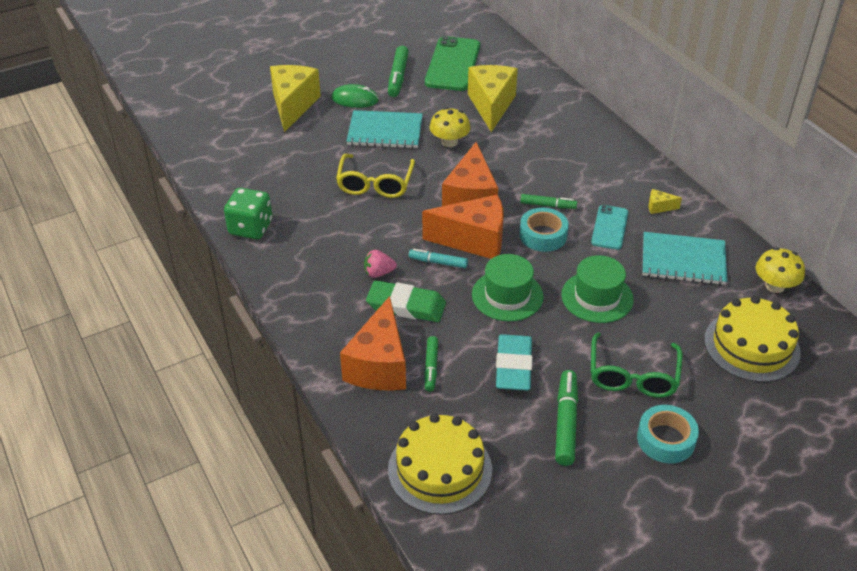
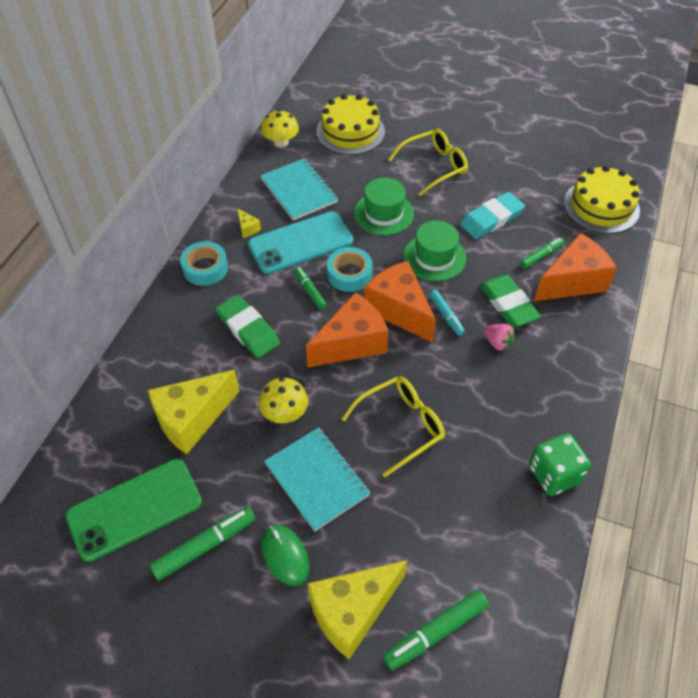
camera: 130 degrees left, 10 degrees up
green marker [555,370,578,466] -> green marker moved to [383,590,489,670]
turquoise phone [591,205,628,250] -> turquoise phone [248,211,353,274], size x1.74
green glasses [591,332,682,398] -> yellow glasses [388,129,468,196]
turquoise tape [637,405,699,463] -> turquoise tape moved to [180,241,228,286]
none -> green eraser [216,295,280,358]

